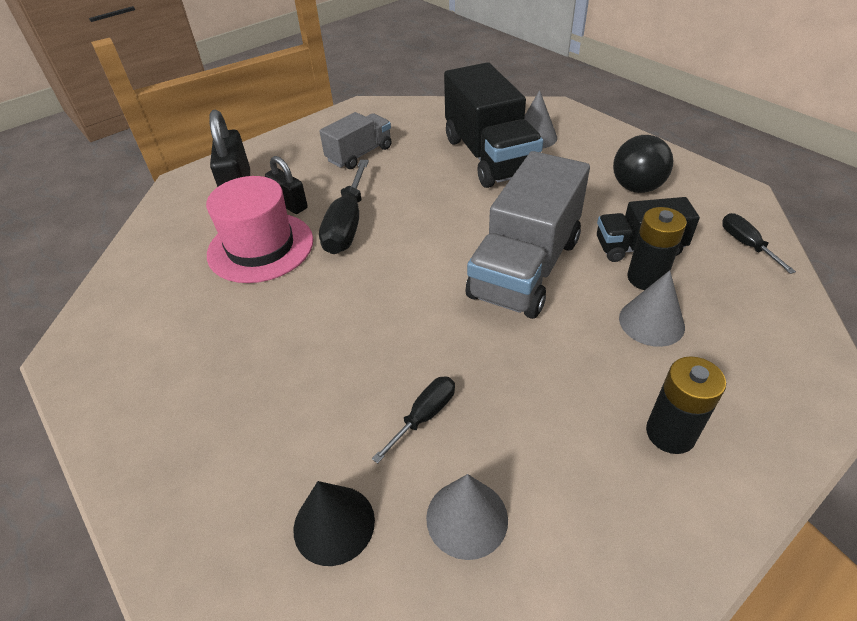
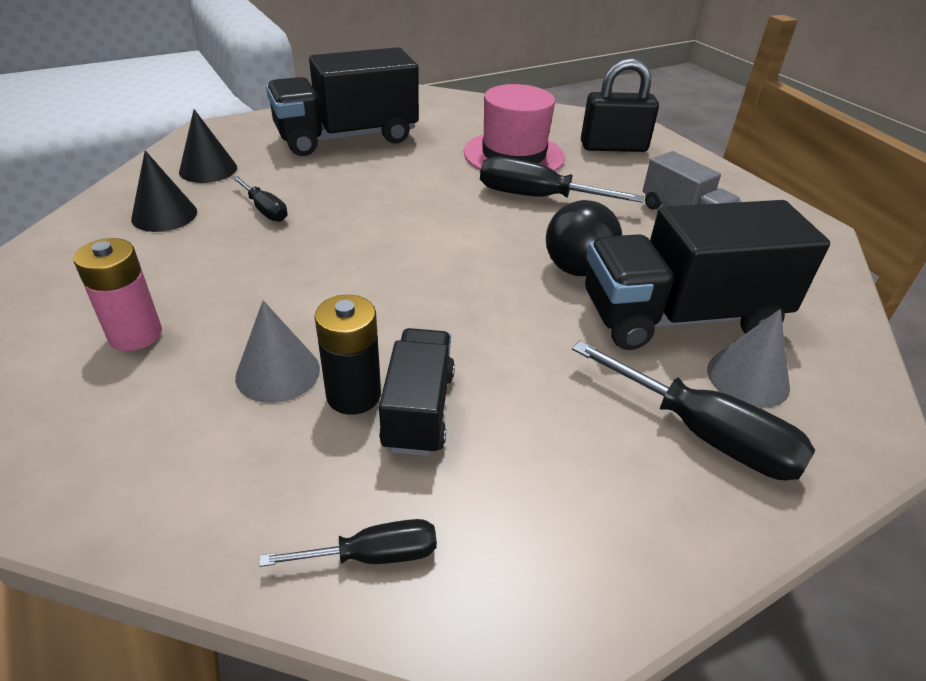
camera: 95 degrees right, 5 degrees down
black padlock [265,156,308,214] -> none
grey cone [426,474,508,560] -> black cone [131,151,197,232]
grey truck [466,151,590,319] -> none
black ball [613,135,674,193] -> black ball moved to [546,200,622,276]
black battery [646,356,726,454] -> pink battery [73,238,162,351]
none -> black truck [266,47,419,156]
none -> black screwdriver [572,341,815,480]

